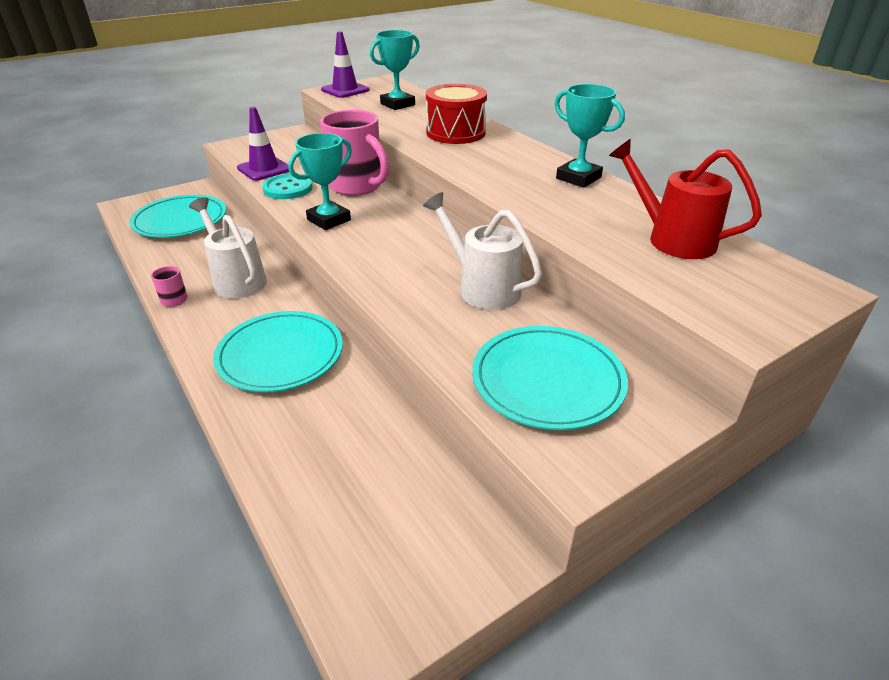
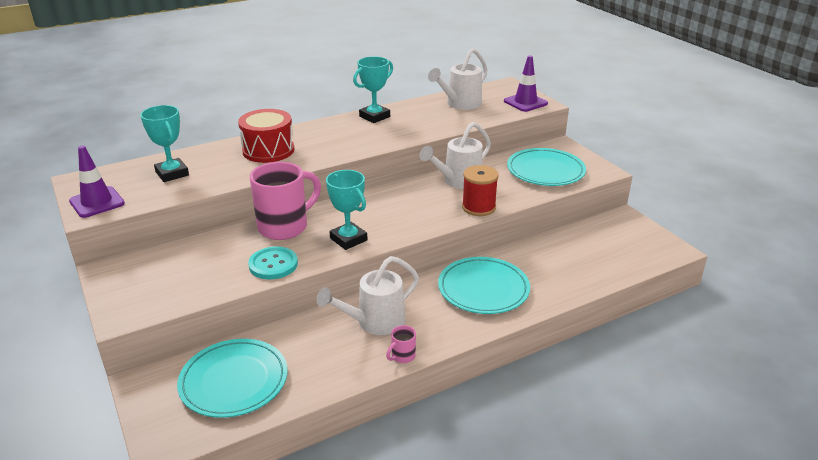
camera: 85 degrees left, 5 degrees down
purple traffic cone [237,107,289,181] -> purple traffic cone moved to [504,55,548,112]
red watering can [609,139,762,259] -> white watering can [428,48,488,110]
none -> red spool [462,165,499,216]

